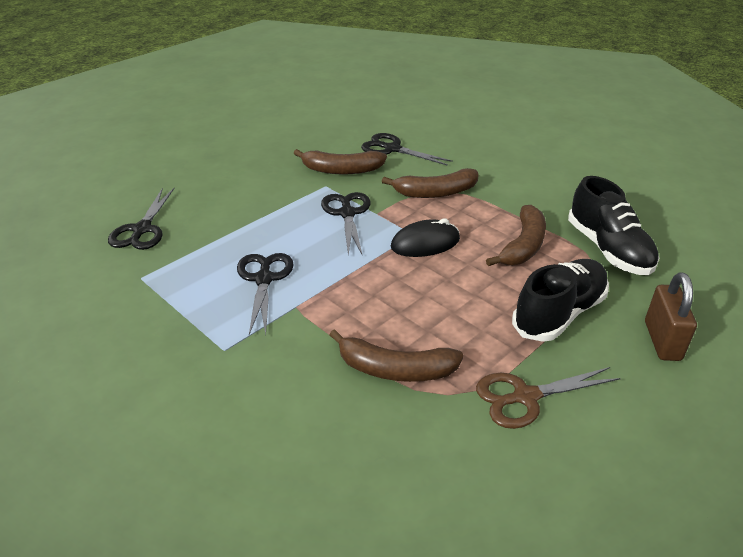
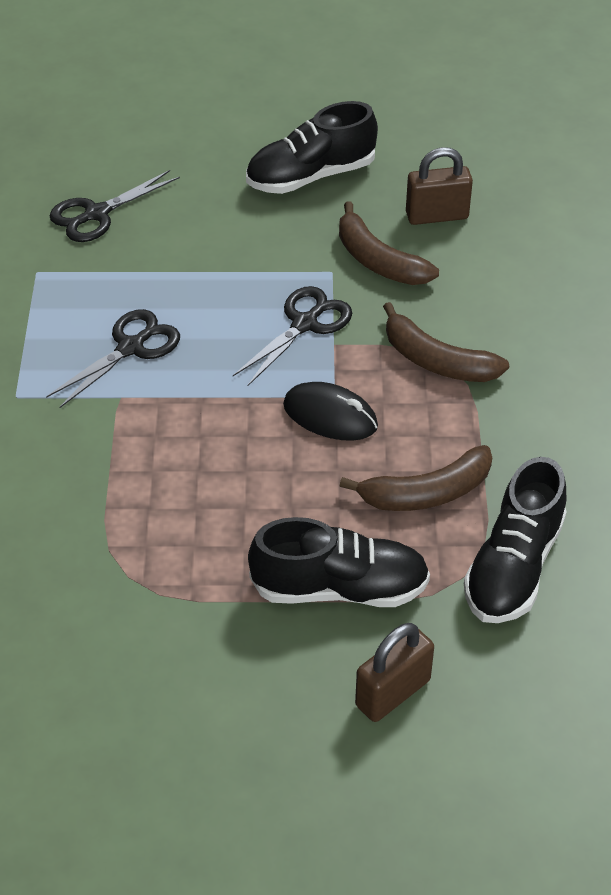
camera: 45 degrees right, 10 degrees up
brown banana [329,329,464,382] -> none
black scissors [361,133,453,166] -> none
brown scissors [476,367,621,429] -> none
none -> black shoe [246,101,378,194]
none -> brown padlock [406,147,473,225]

